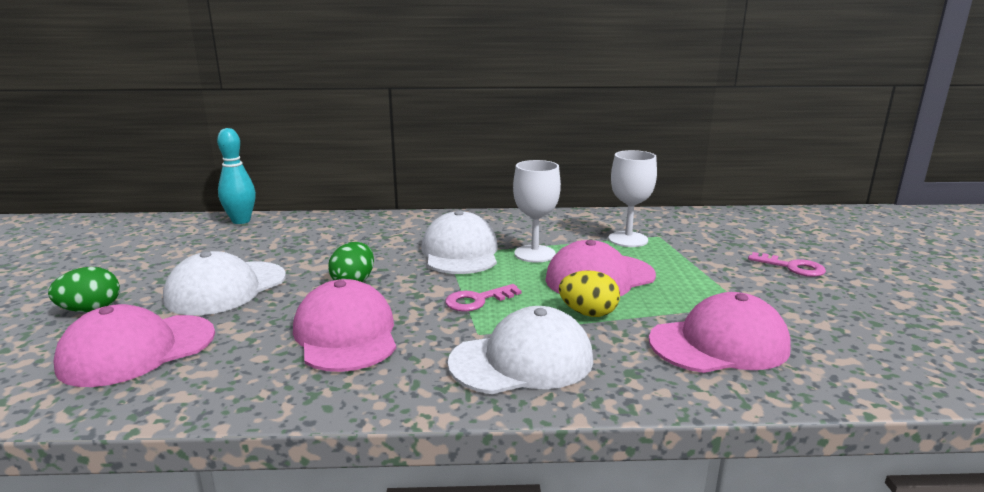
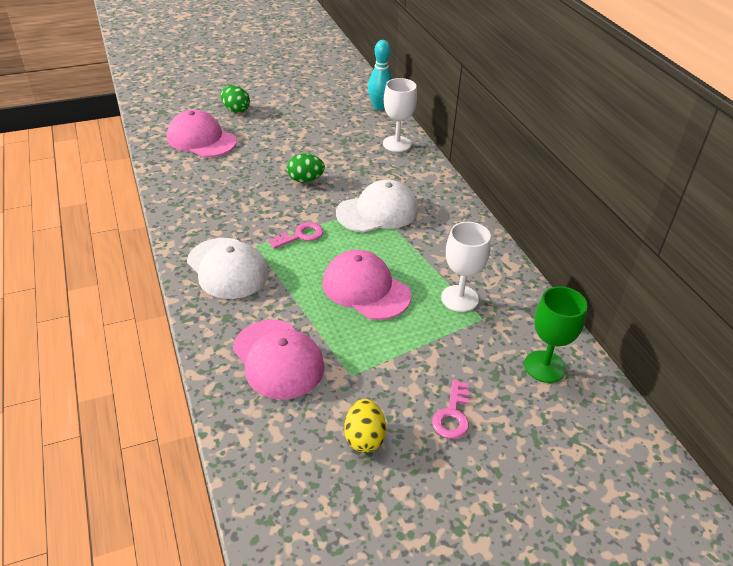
camera: 70 degrees right, 20 degrees up
white cap [163,251,286,315] -> none
pink cap [293,279,396,372] -> none
pink key [445,284,522,312] -> pink key turned 105 degrees clockwise [269,222,323,249]
white goblet [513,160,561,263] -> white goblet moved to [383,78,417,152]
yellow egg [559,270,620,317] -> yellow egg moved to [344,399,386,453]
none -> green goblet [524,286,587,383]

